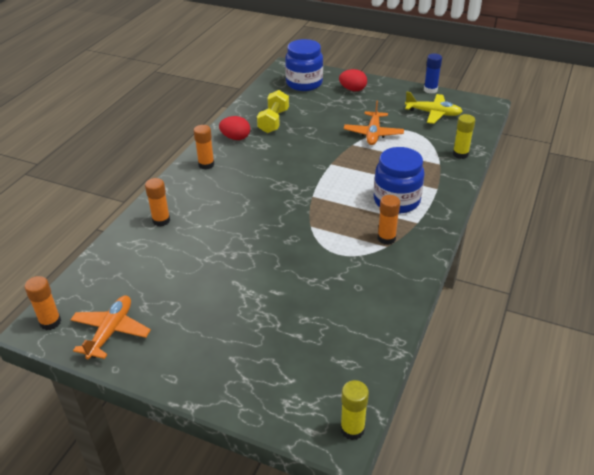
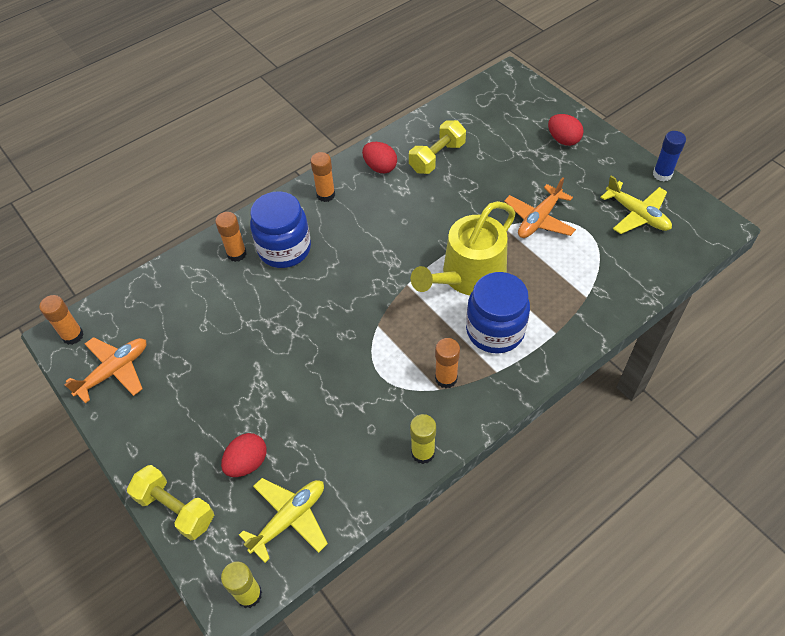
camera: 30 degrees right, 15 degrees up
blue jar [285,39,323,91] -> blue jar moved to [250,191,311,268]
yellow glue stick [453,114,475,159] -> yellow glue stick moved to [410,414,436,464]
none -> yellow dumbbell [127,465,214,540]
none -> red egg [221,433,267,477]
none -> yellow plane [239,478,328,563]
none -> yellow watering can [411,201,516,295]

